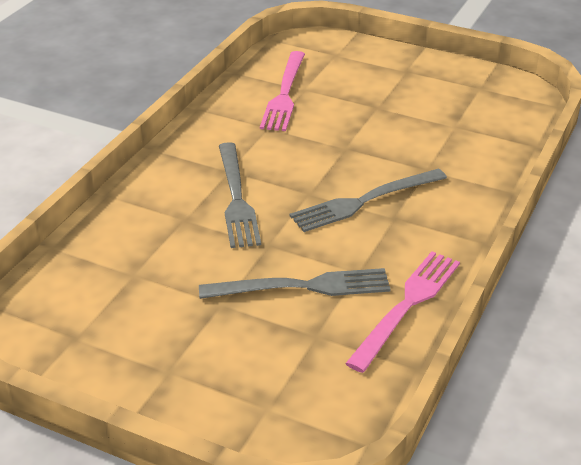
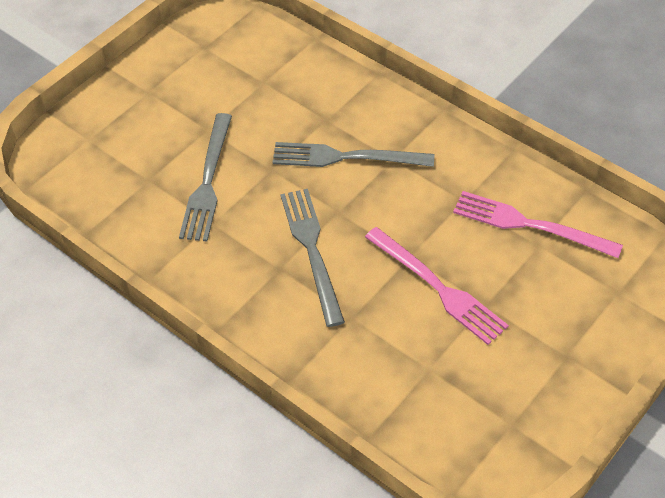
camera: 105 degrees right, 15 degrees up
pink fork [345,251,460,373] -> pink fork moved to [365,227,509,345]

